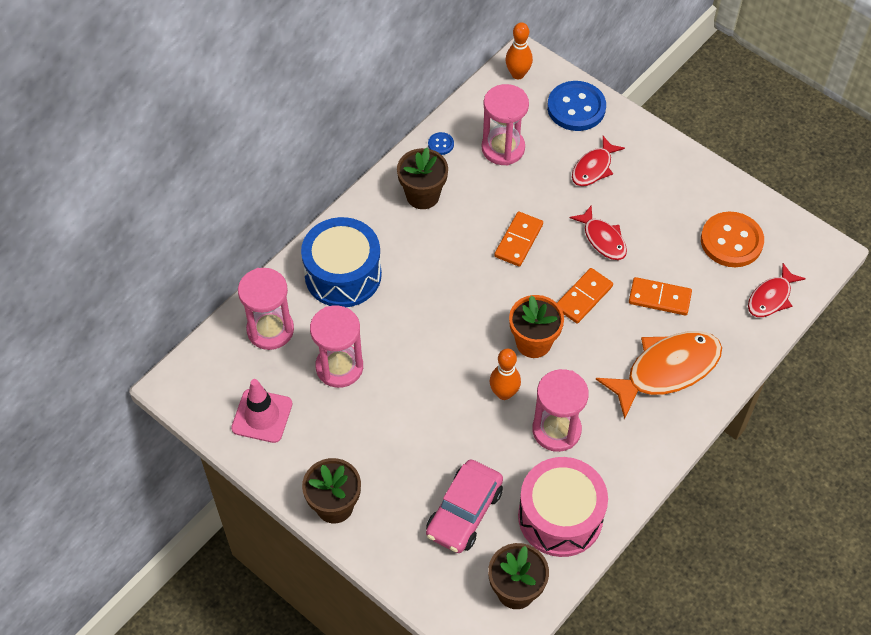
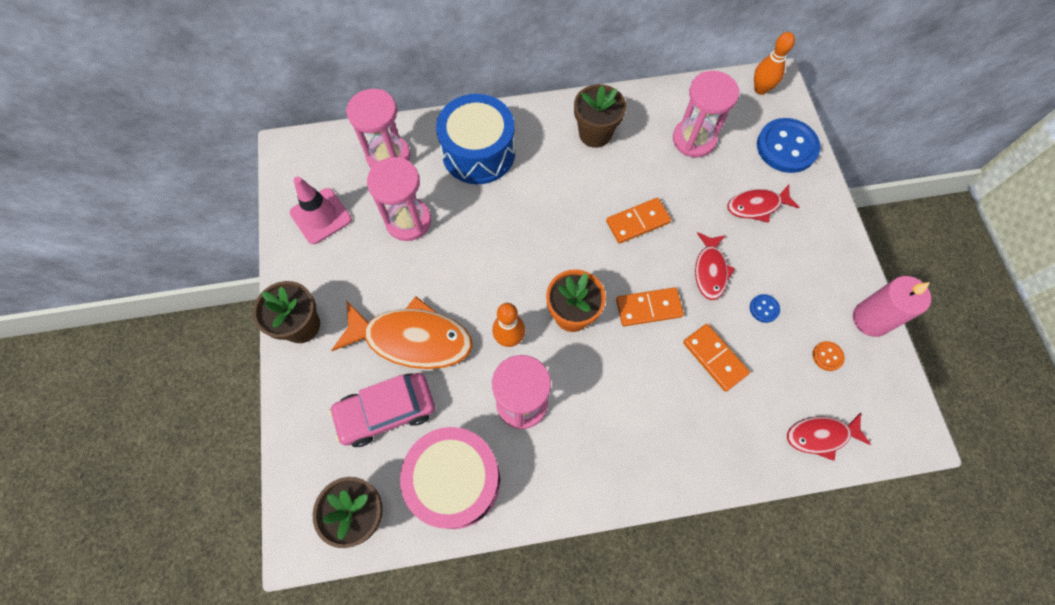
camera: 40 degrees right, 10 degrees up
blue button [428,132,454,155] -> blue button moved to [750,294,780,323]
orange fish [596,331,722,420] -> orange fish moved to [331,296,473,369]
orange button [701,212,764,267] -> orange button [813,341,845,371], size x0.44
none -> pink candle [853,276,931,337]

